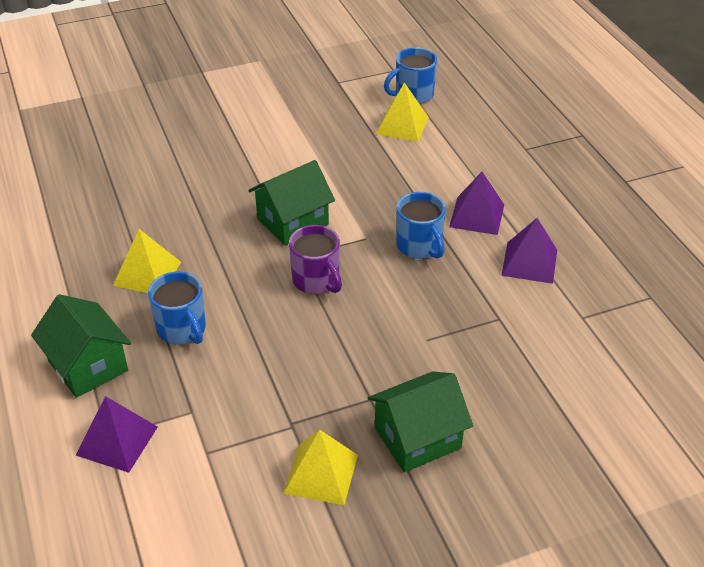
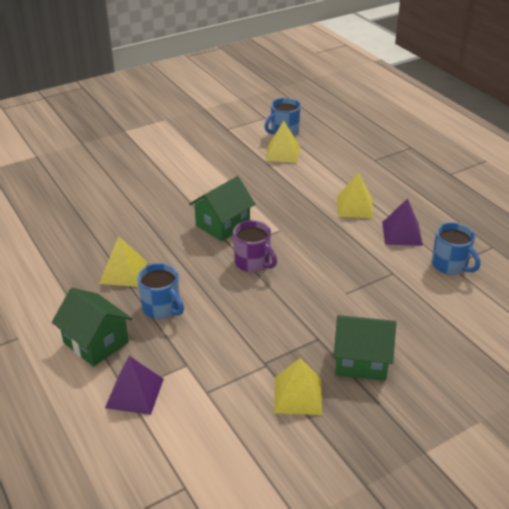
camera: 10 degrees left, 5 degrees down
green house [368,371,473,473] -> green house turned 45 degrees clockwise [334,315,396,381]
blue mug [396,192,446,259] -> blue mug moved to [432,223,480,275]
purple pyramid [449,172,504,235] -> yellow pyramid [337,172,374,218]

